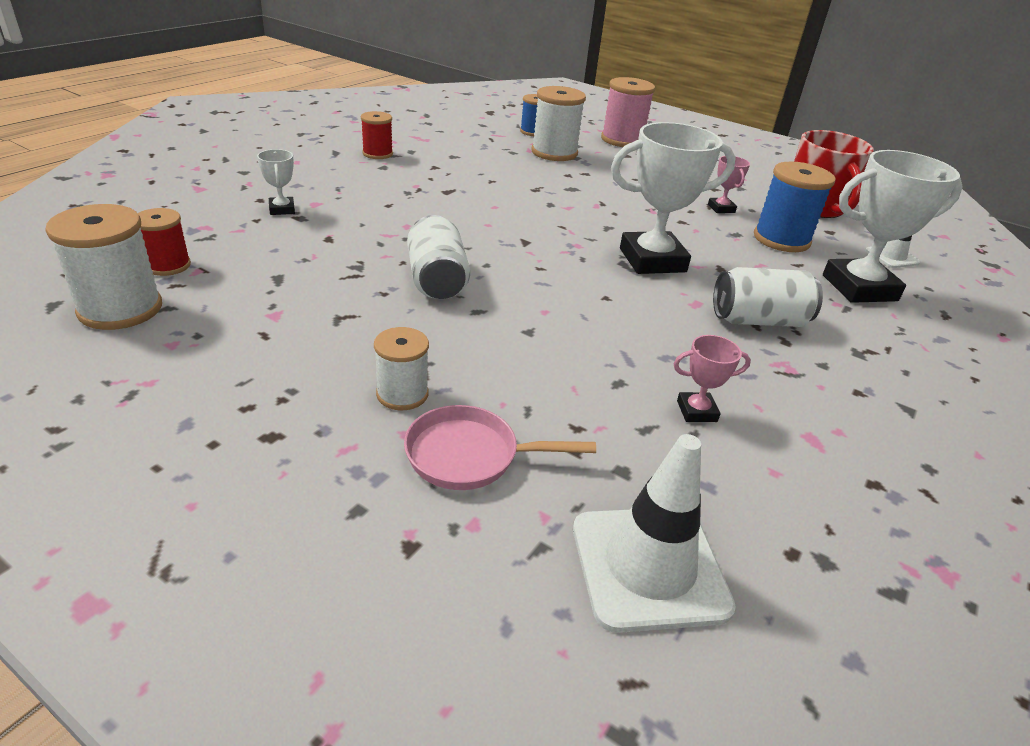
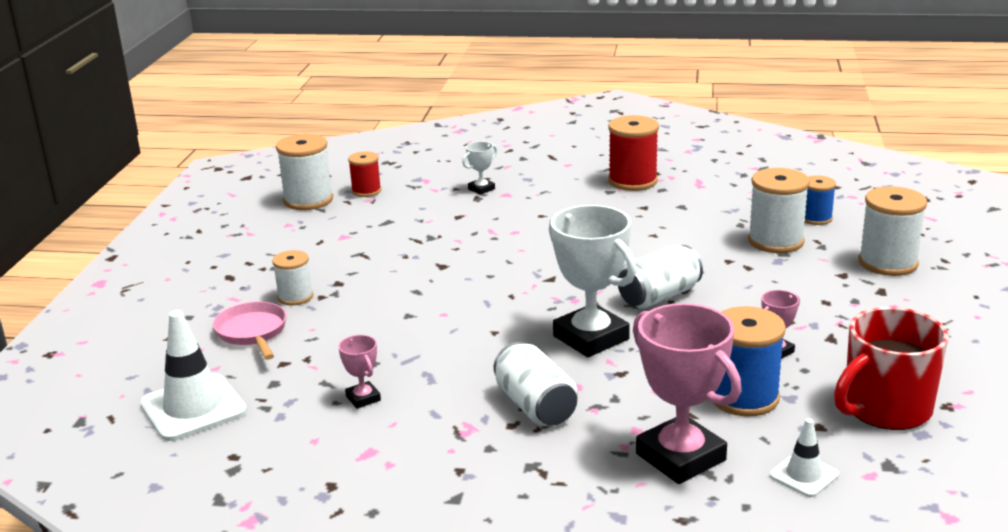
camera: 70 degrees right, 10 degrees down
red spool [361,111,393,159] -> red spool [608,115,659,191], size x1.65
white can [407,215,470,299] -> white can moved to [618,245,703,309]
pink spool [601,77,655,147] -> white spool [858,186,927,276]
white trophy [823,150,963,303] -> pink trophy [633,303,742,484]

